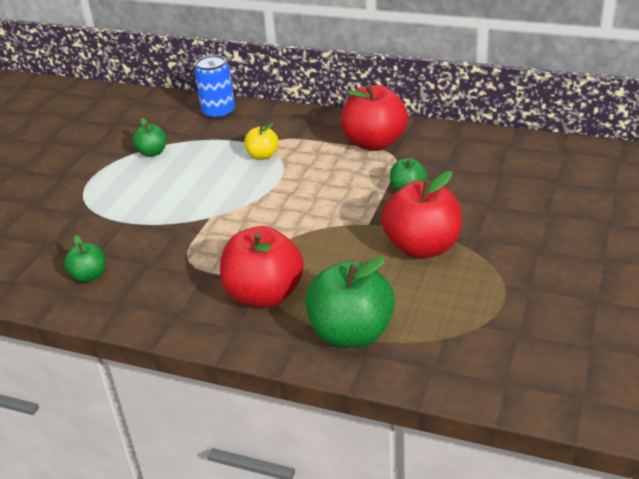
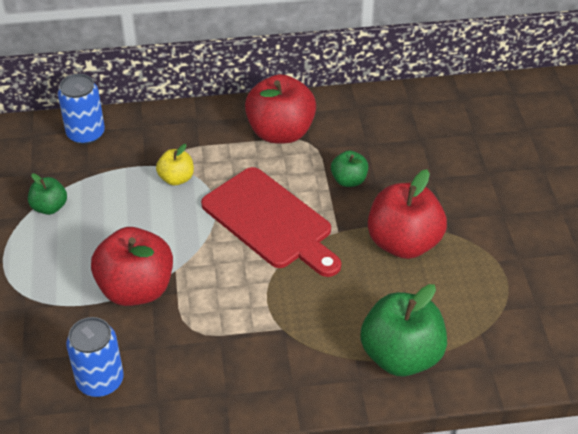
camera: 30 degrees left, 10 degrees up
green apple [64,235,105,282] -> blue can [66,317,124,397]
red apple [220,226,304,308] -> red apple moved to [91,227,173,306]
none -> red cutting board [201,167,341,277]

